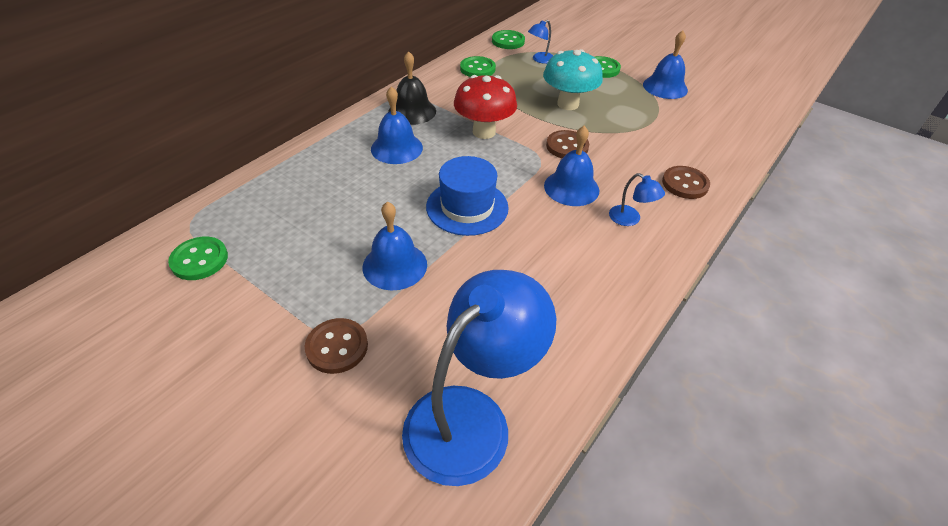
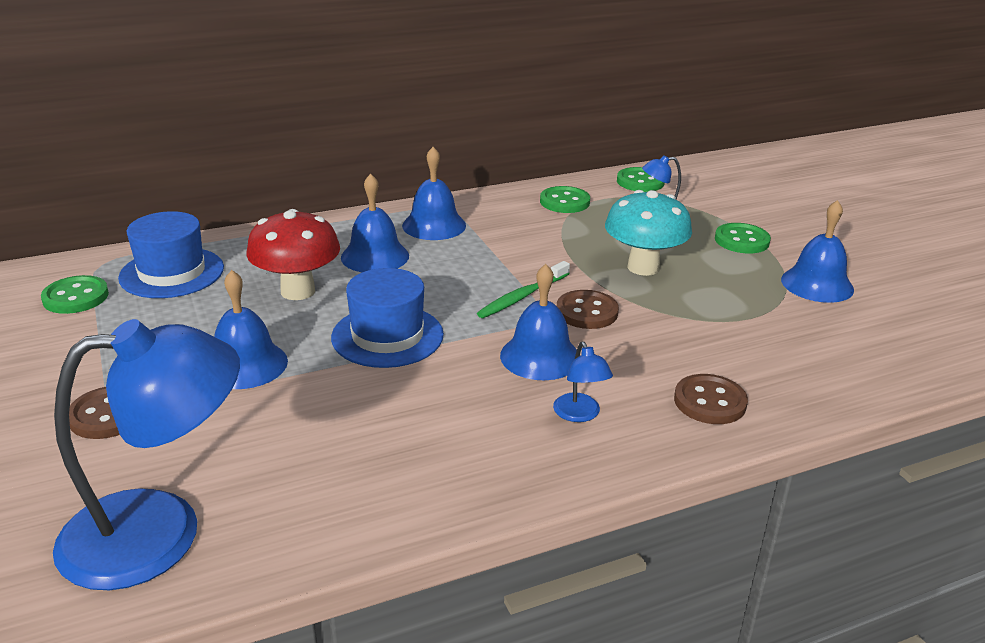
camera: 30 degrees right, 15 degrees down
black bell [388,51,436,125] -> blue bell [402,147,466,240]
red mushroom [454,75,517,139] -> red mushroom moved to [246,209,340,300]
none -> blue hat [118,211,224,298]
none -> green toothbrush [477,261,570,318]

